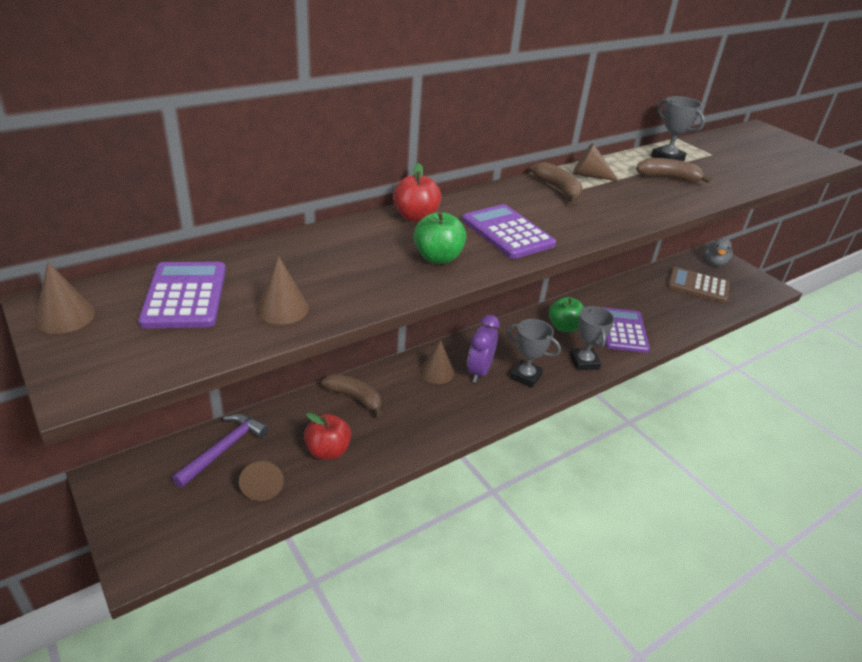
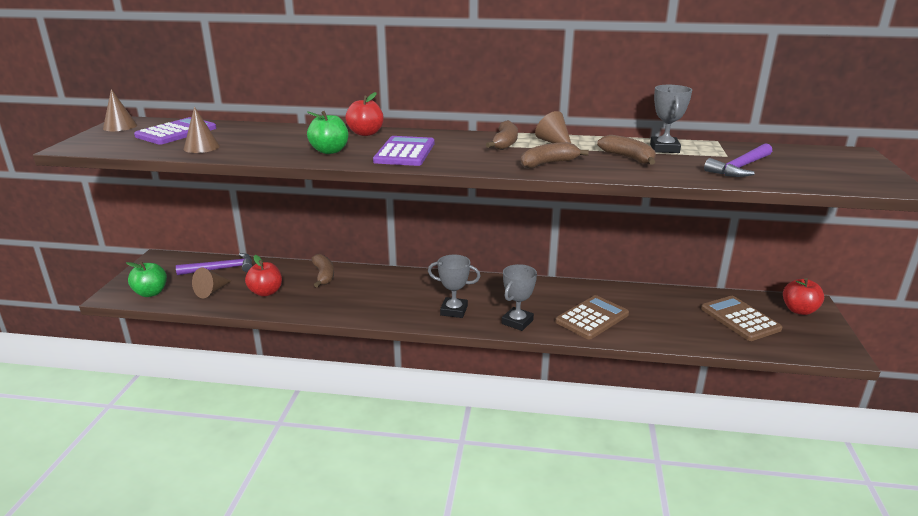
camera: 45 degrees right, 10 degrees down
brown cone [420,340,454,384] -> none
purple clock [467,315,500,383] -> none
grey trophy [507,319,561,388] -> grey trophy turned 60 degrees counterclockwise [428,255,481,318]
green apple [549,297,584,332] -> green apple moved to [126,261,167,297]
purple calculator [602,307,650,353] -> brown calculator [555,295,629,340]
grey duck [704,238,733,266] -> red apple [783,278,824,315]
none -> brown banana [521,142,589,168]
none -> purple hammer [704,143,772,177]

